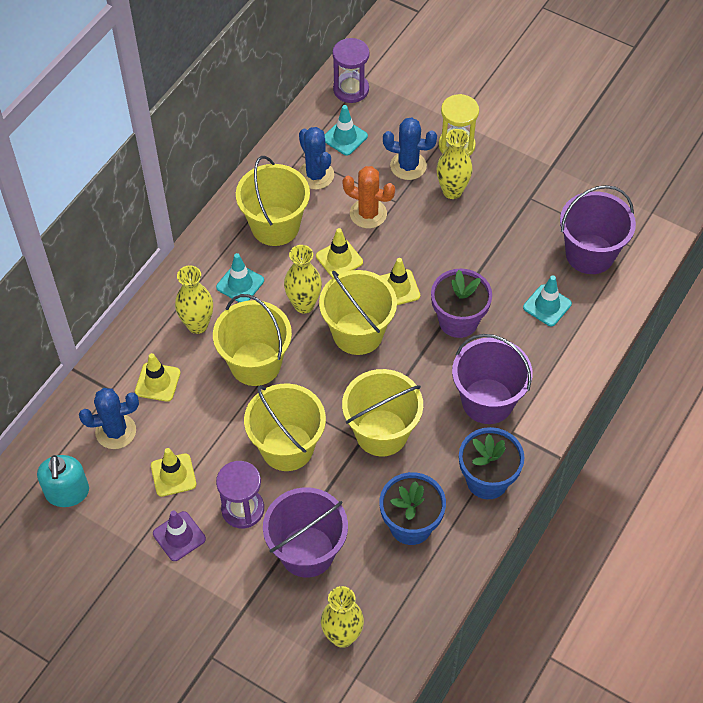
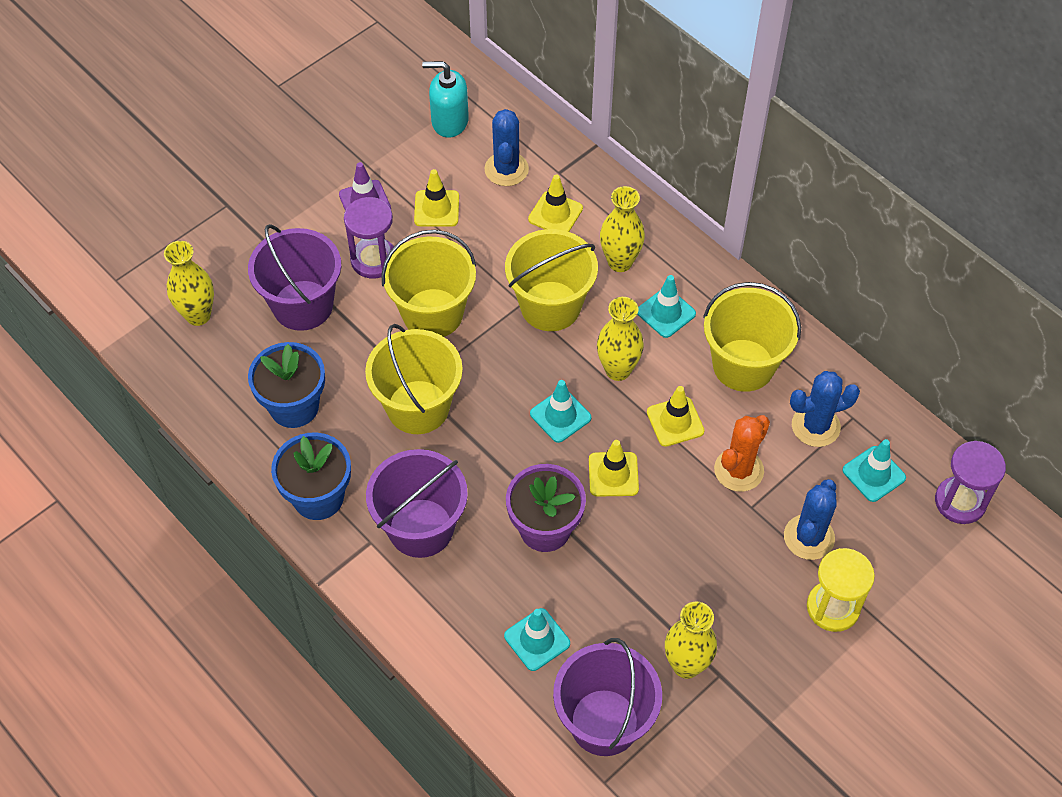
camera: 105 degrees right, 0 degrees up
yellow bucket [319,270,397,355] -> turquoise traffic cone [530,380,591,443]
yellow vase [437,129,473,199] -> yellow vase moved to [665,601,717,679]

